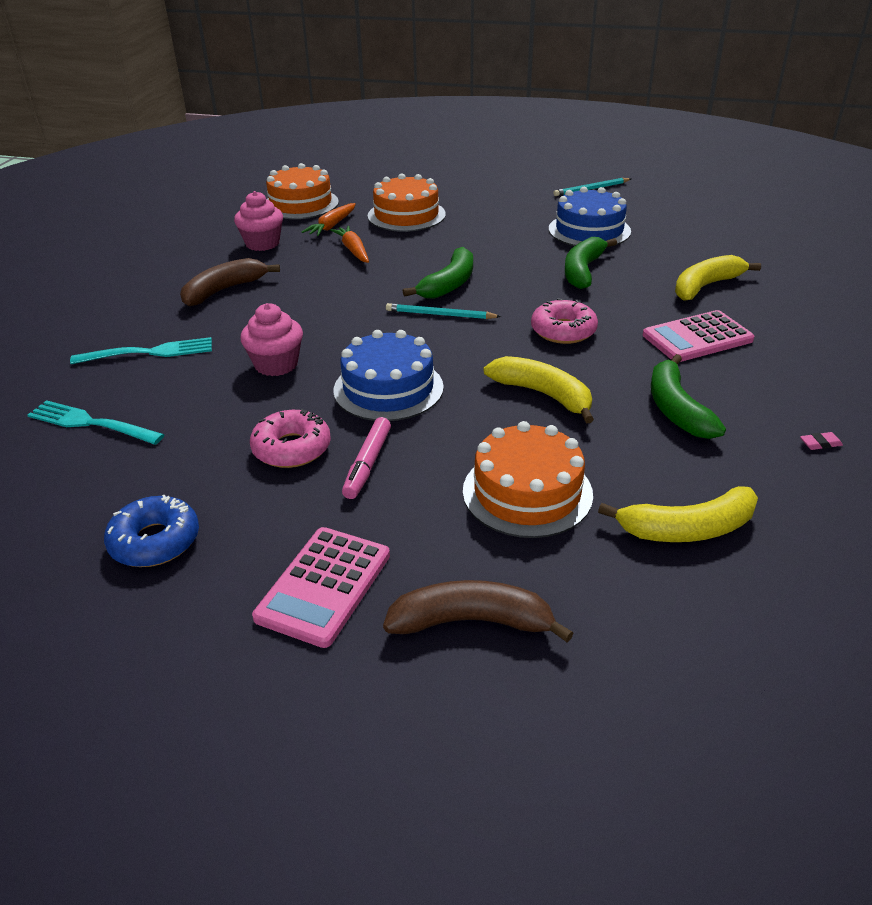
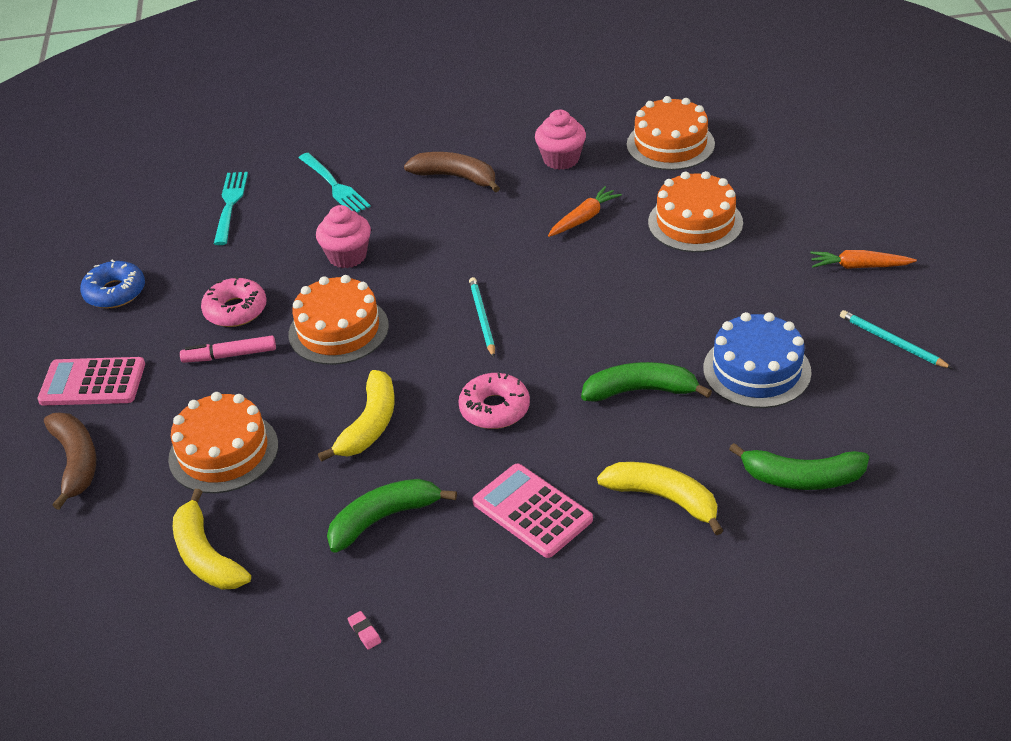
camera: 70 degrees right, 5 degrees up
orange carrot [302,203,356,236] -> orange carrot moved to [810,250,917,269]
blue cake [334,330,444,421] -> orange cake [289,275,389,365]
green banana [403,247,473,299] -> green banana moved to [729,443,869,490]

